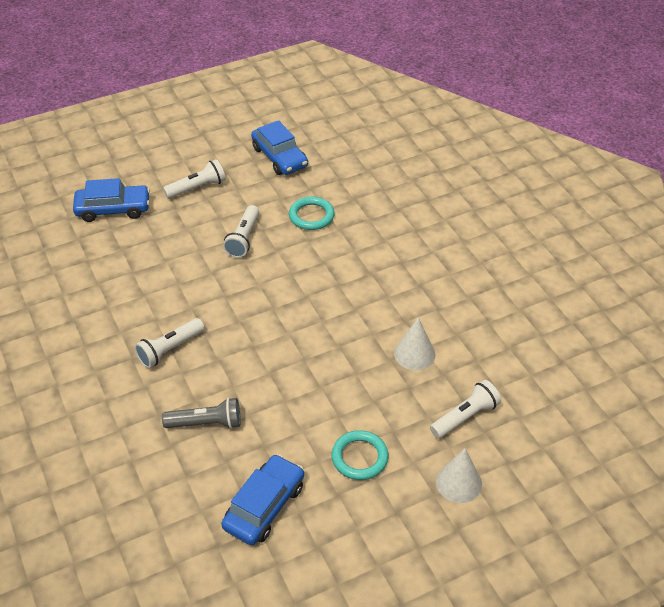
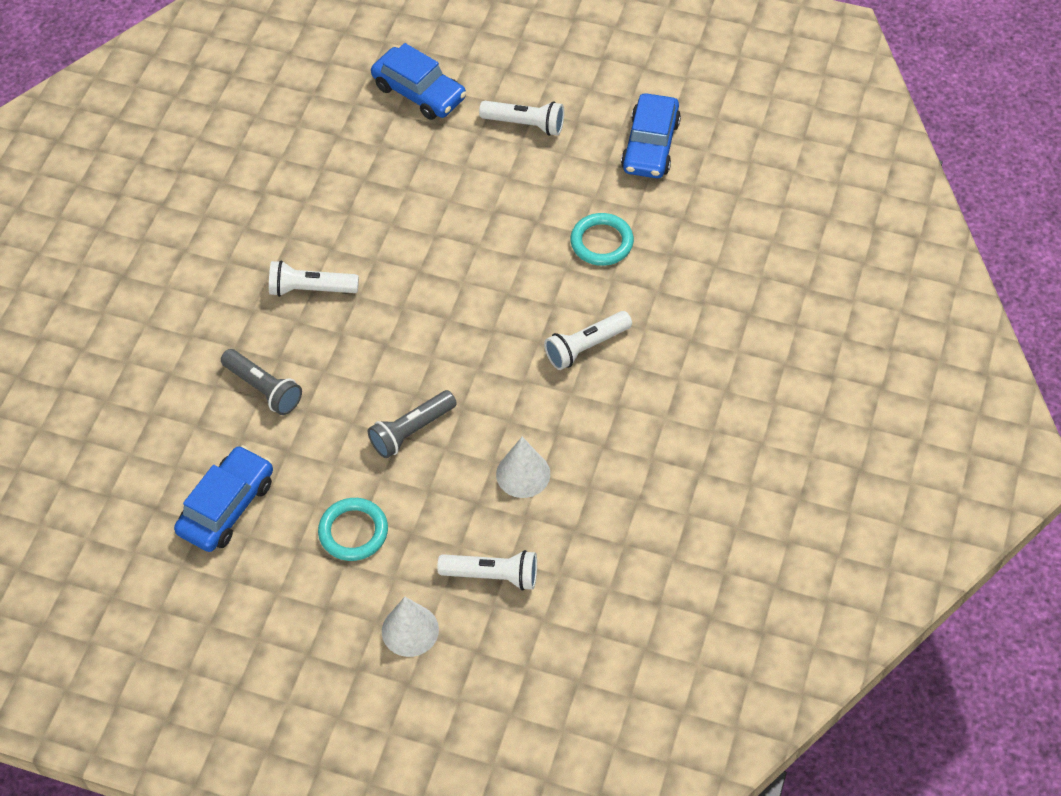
camera: 45 degrees right, 10 degrees up
blue car [221,454,304,545] -> blue car turned 45 degrees counterclockwise [174,445,273,552]
white flashlight [223,205,259,258] -> white flashlight moved to [544,311,632,370]
none -> grey flashlight [367,390,457,458]

